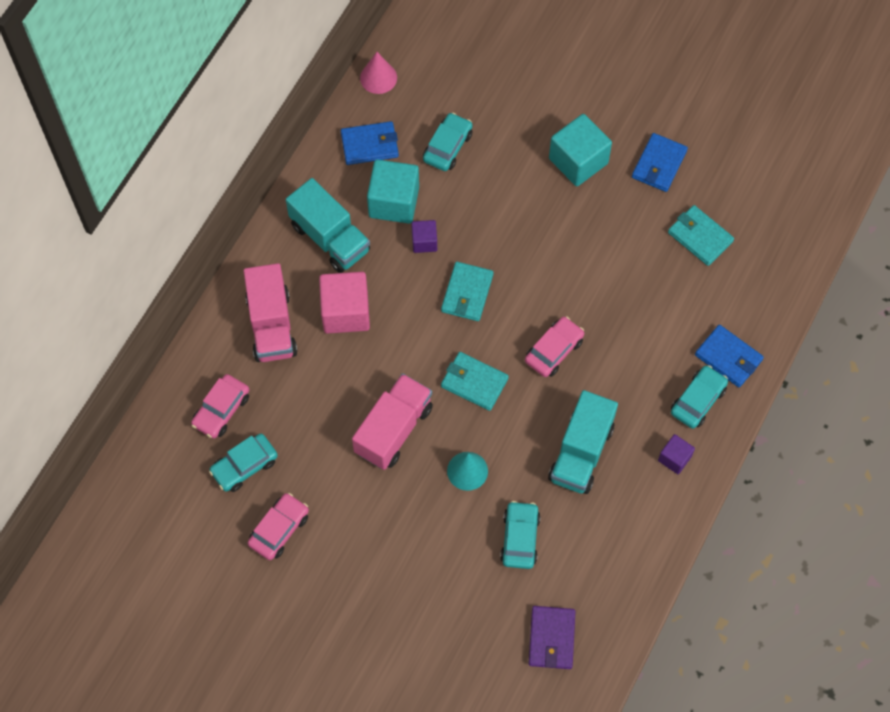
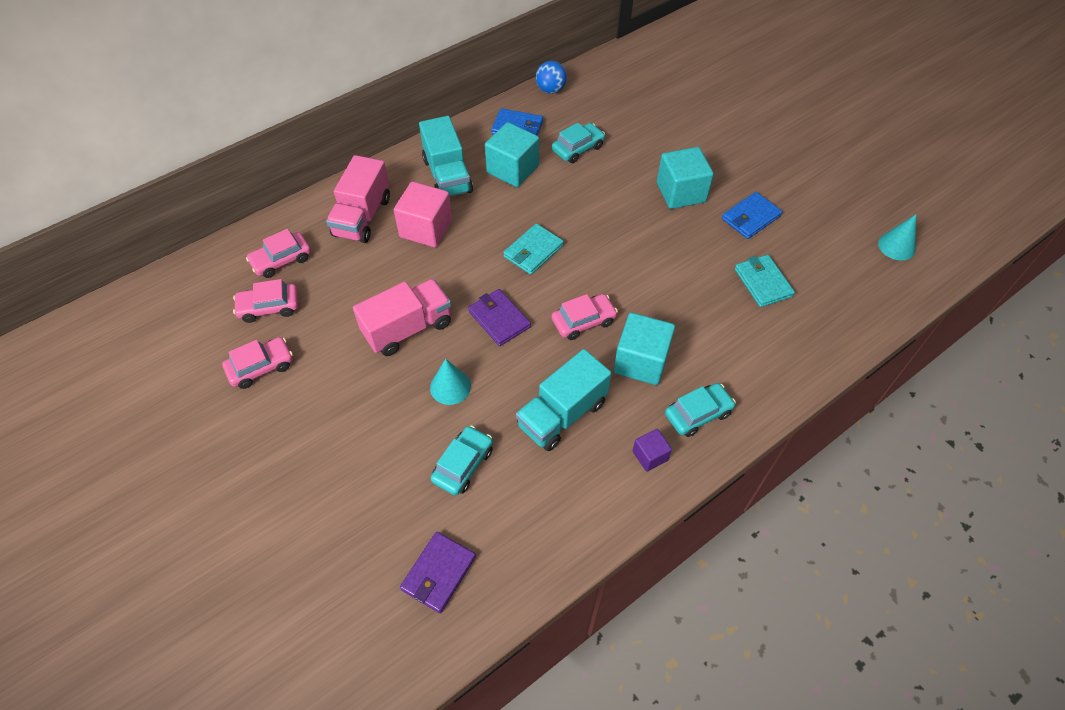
camera: 25 degrees right, 10 degrees down
turquoise car [209,434,278,492] -> pink car [233,279,298,323]
pink cone [360,52,397,94] -> blue ball [536,61,567,94]
purple cube [411,220,437,253] -> none
turquoise wallet [441,352,509,411] -> purple wallet [468,289,531,346]
blue wallet [695,325,764,388] -> none
none -> turquoise cube [614,313,675,385]
none -> turquoise cone [878,214,916,260]

